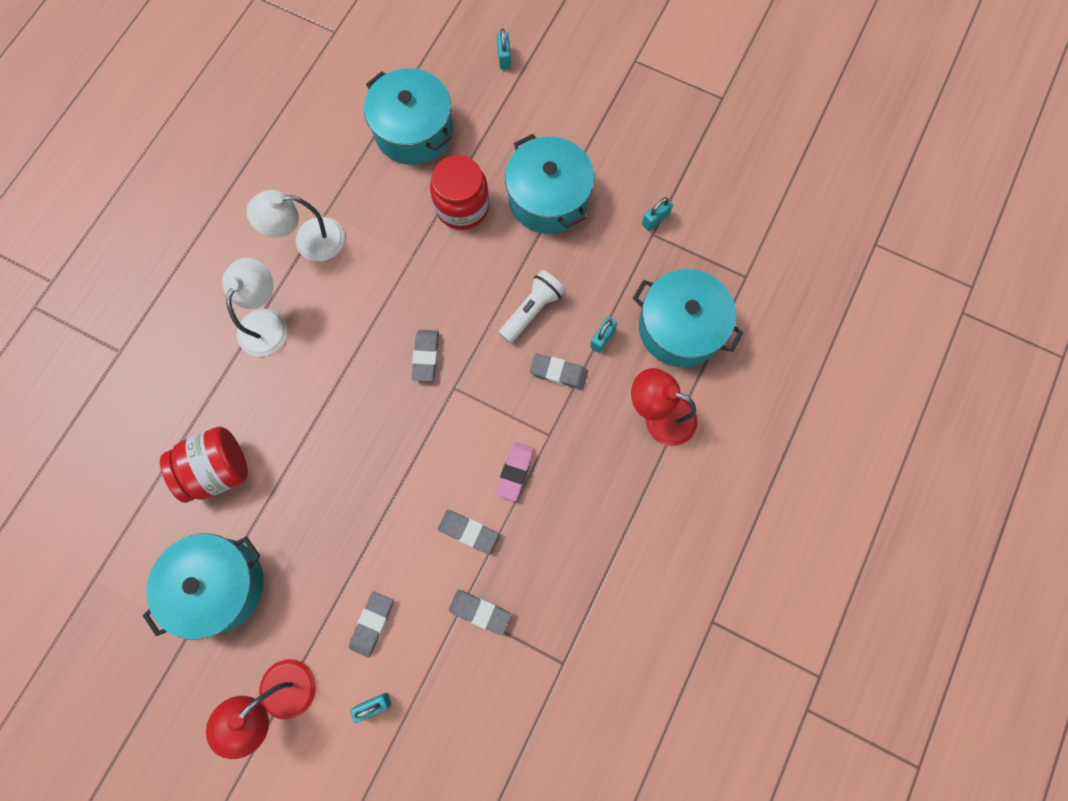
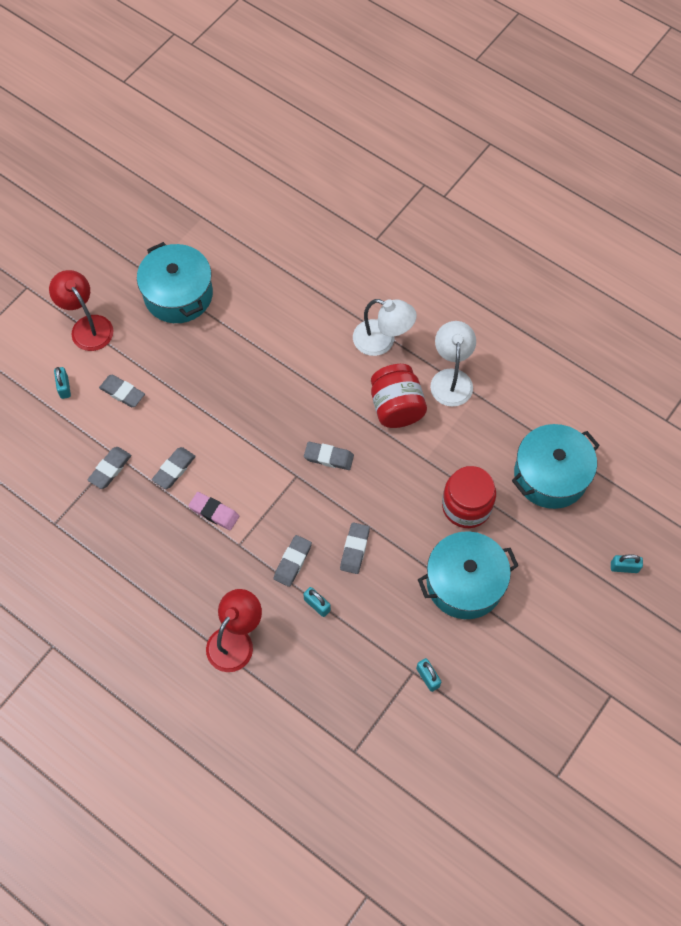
camera: 100 degrees right, 10 degrees down
red jar [160,427,248,503] -> red jar moved to [371,364,427,428]
white flashlight [499,270,565,343] -> grey eraser [340,522,370,574]
turquoise pot [633,269,743,367] -> none

